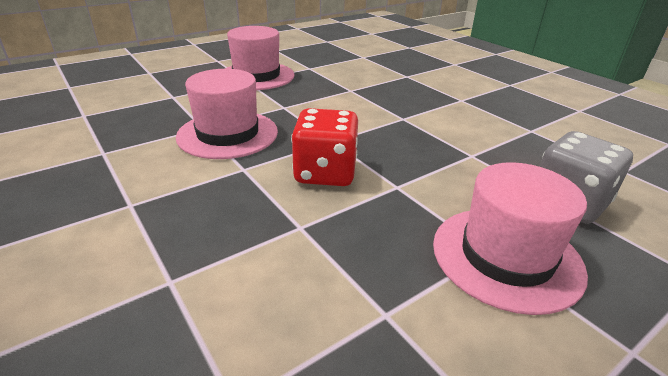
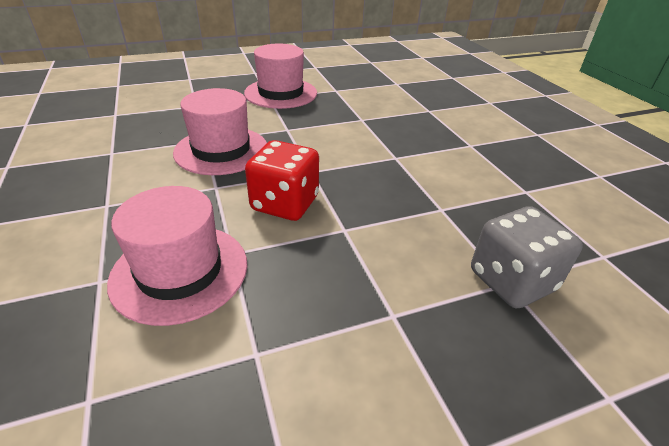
camera: 15 degrees right, 5 degrees up
pink hat [433,162,588,315] -> pink hat moved to [107,186,247,326]

